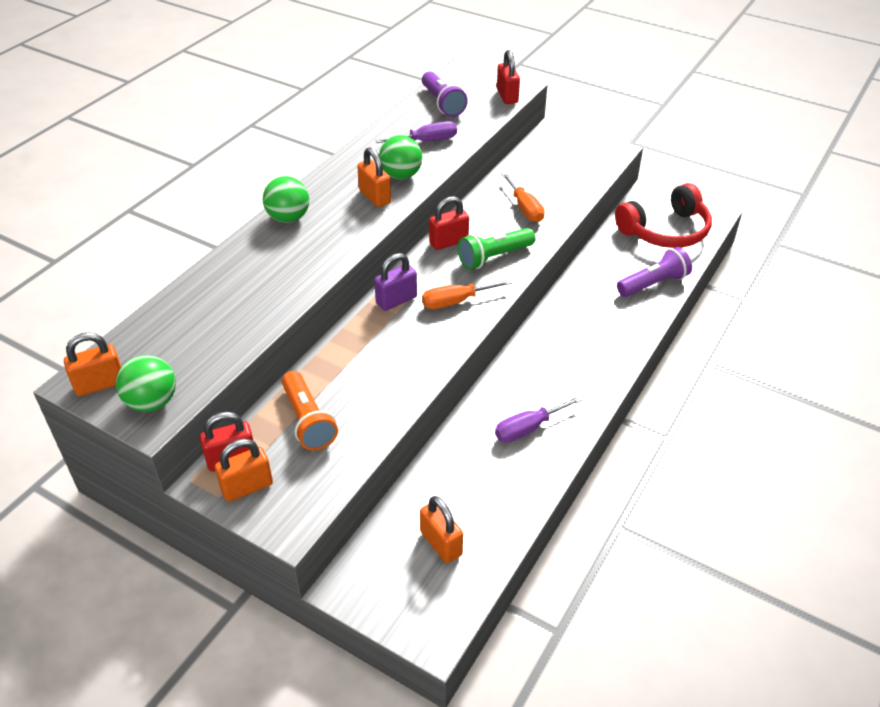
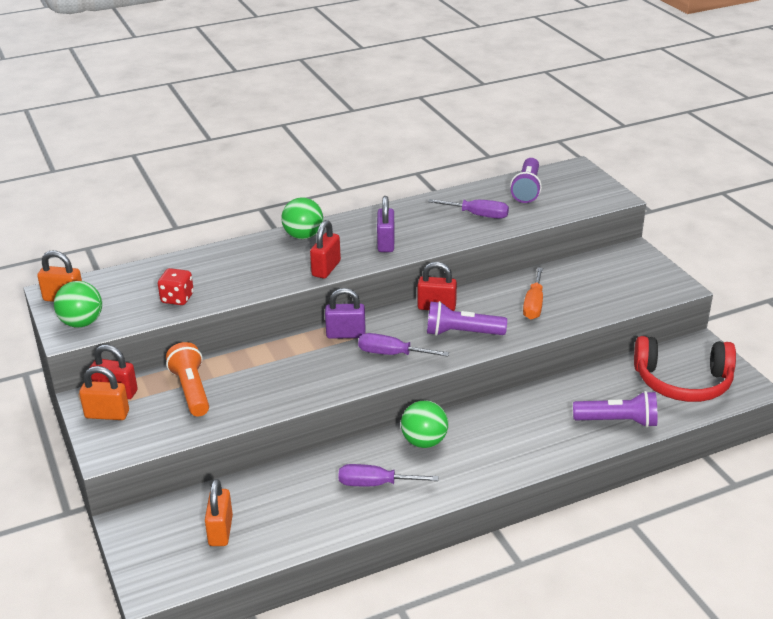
camera: 35 degrees right, 10 degrees down
orange flashlight [282,371,338,451] -> orange flashlight turned 150 degrees clockwise [166,342,209,417]
orange padlock [357,147,391,207] -> purple padlock [377,196,395,252]
green ball [379,135,422,179] -> green ball moved to [401,400,448,448]
orange screwdriver [422,279,513,309] -> purple screwdriver [358,333,449,357]
green flashlight [458,228,536,270] -> purple flashlight [427,301,507,336]
red padlock [497,50,520,104] -> red padlock moved to [310,220,341,279]
none -> red dice [158,268,194,305]

